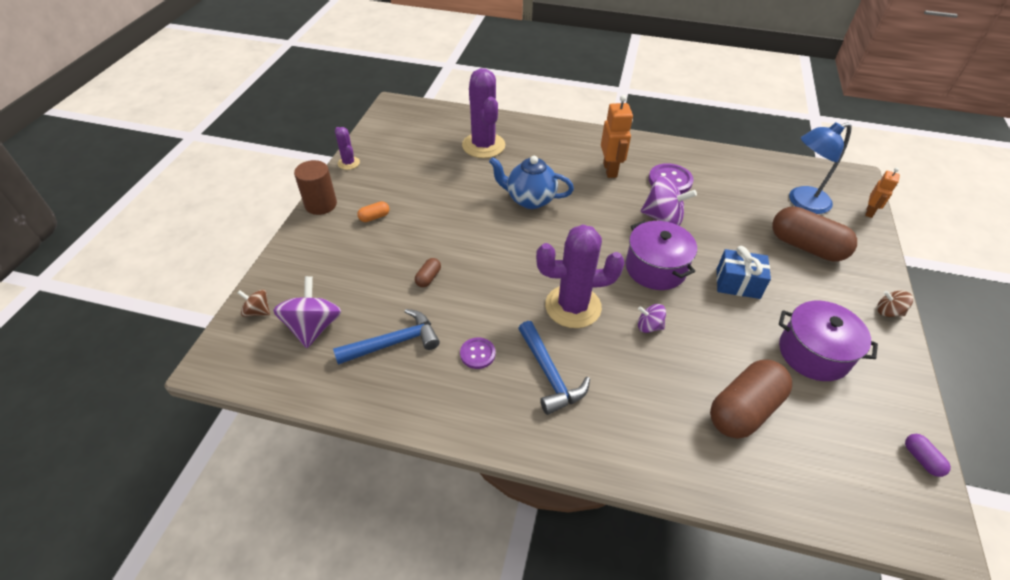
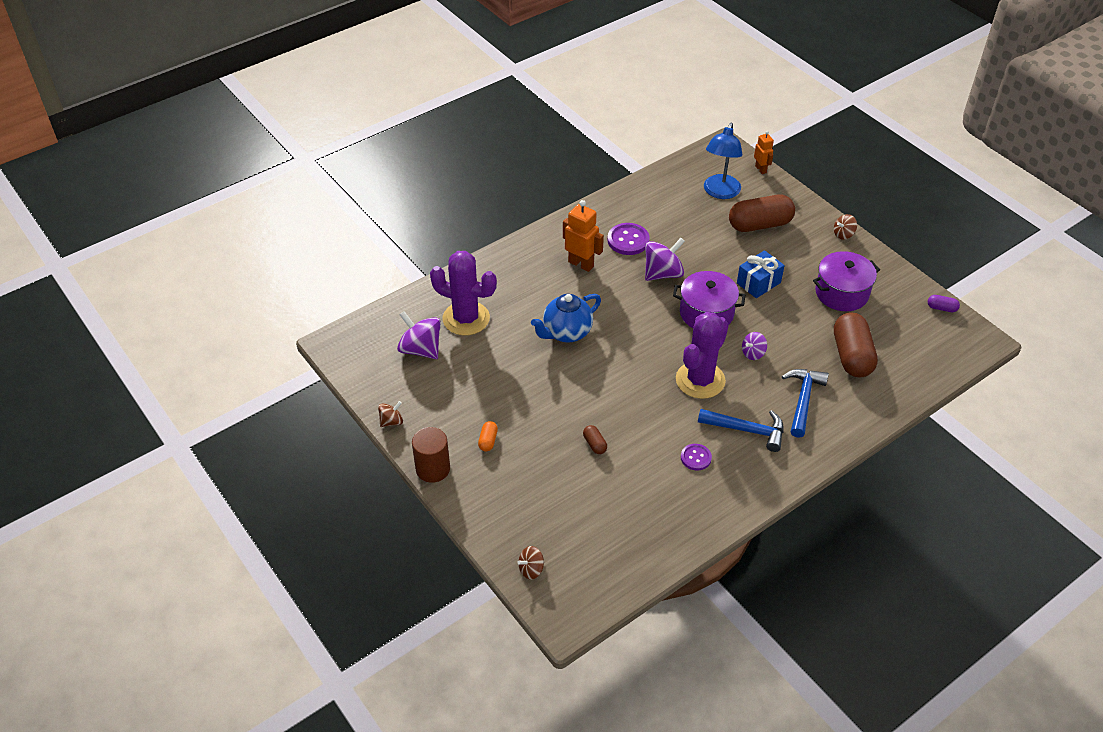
camera: 50 degrees left, 0 degrees up
purple spinning top [273,276,341,348] -> purple spinning top moved to [397,311,441,359]
blue hammer [333,309,440,365] -> blue hammer moved to [782,369,829,438]
purple cactus [335,127,360,170] -> brown spinning top [378,401,403,427]

